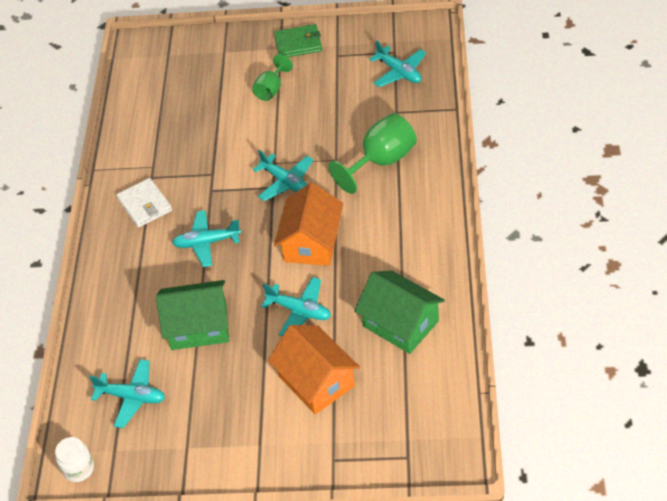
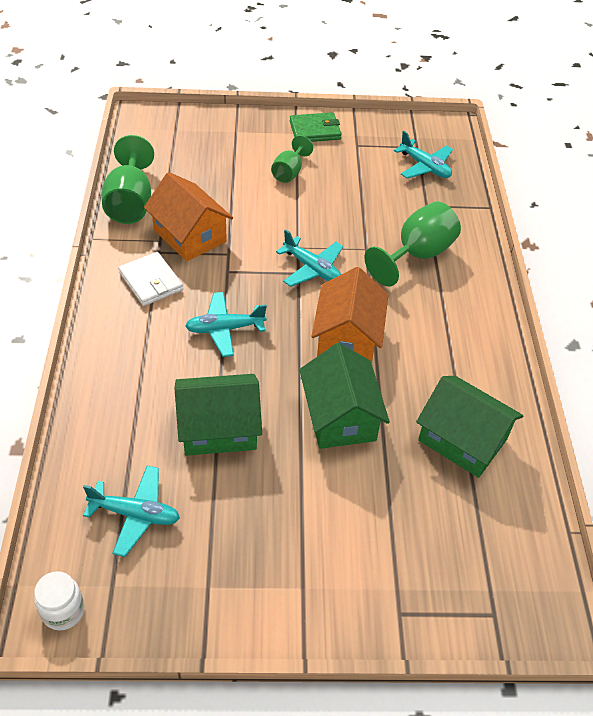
camera: 10 degrees left, 0 degrees up
turquoise plane [261,277,331,336] -> green house [299,343,390,449]
orange house [268,325,360,414] -> orange house moved to [144,172,233,261]
none -> green goblet [102,135,154,224]

